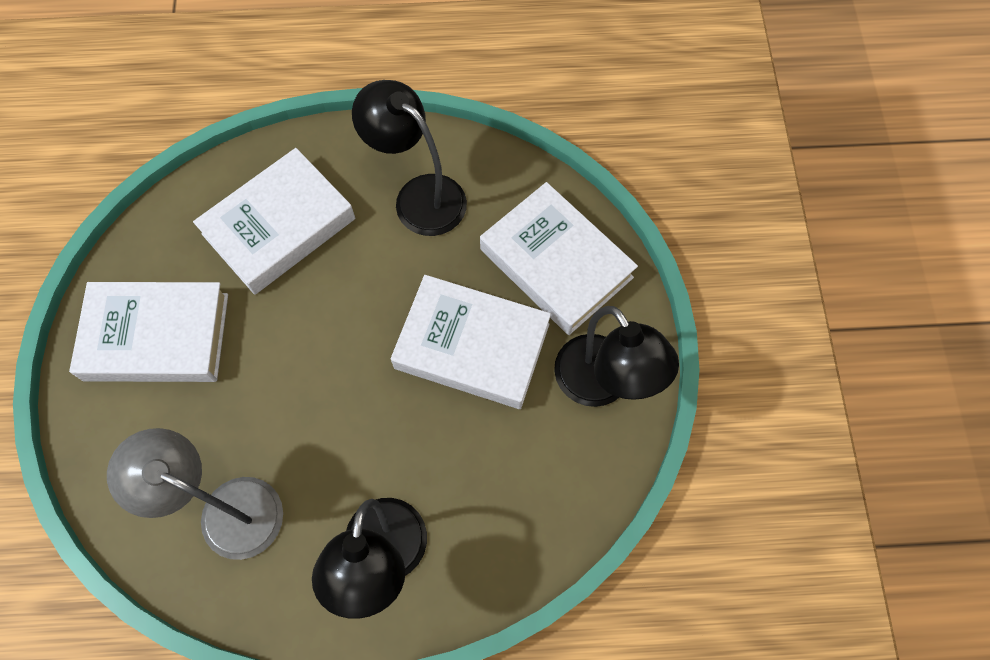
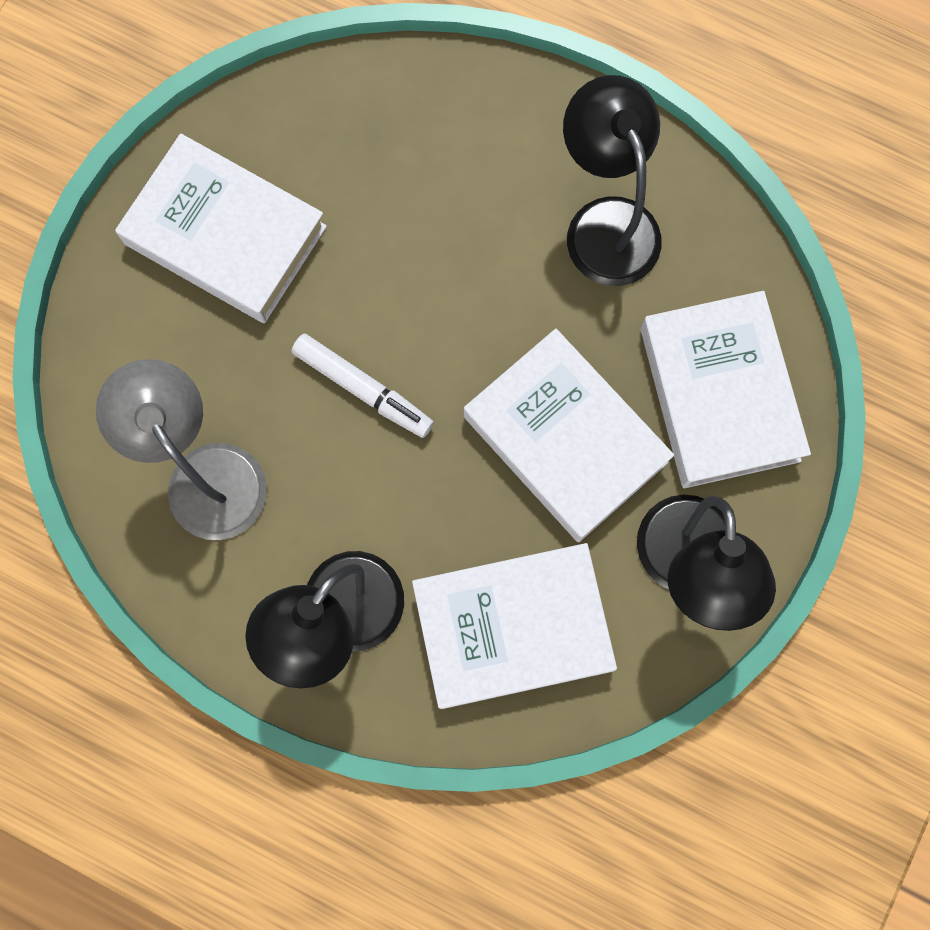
camera: 30 degrees right, 10 degrees up
white book [193,148,355,295] -> white book moved to [412,543,617,709]
none -> white marker [292,334,434,438]

